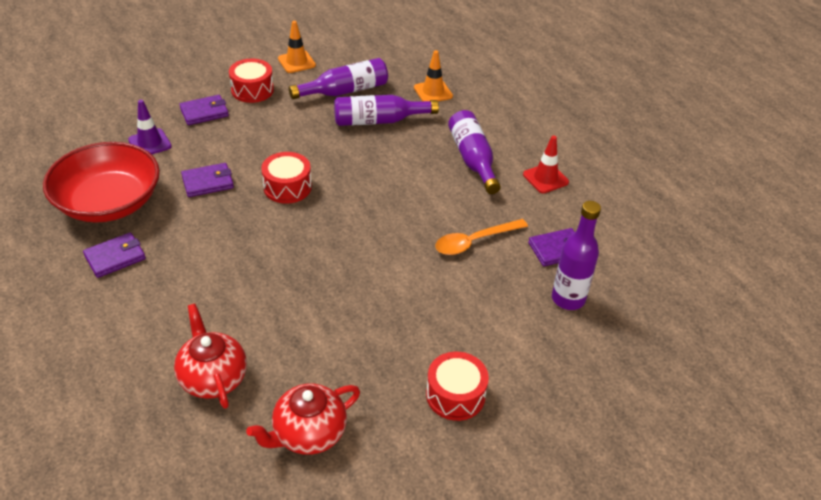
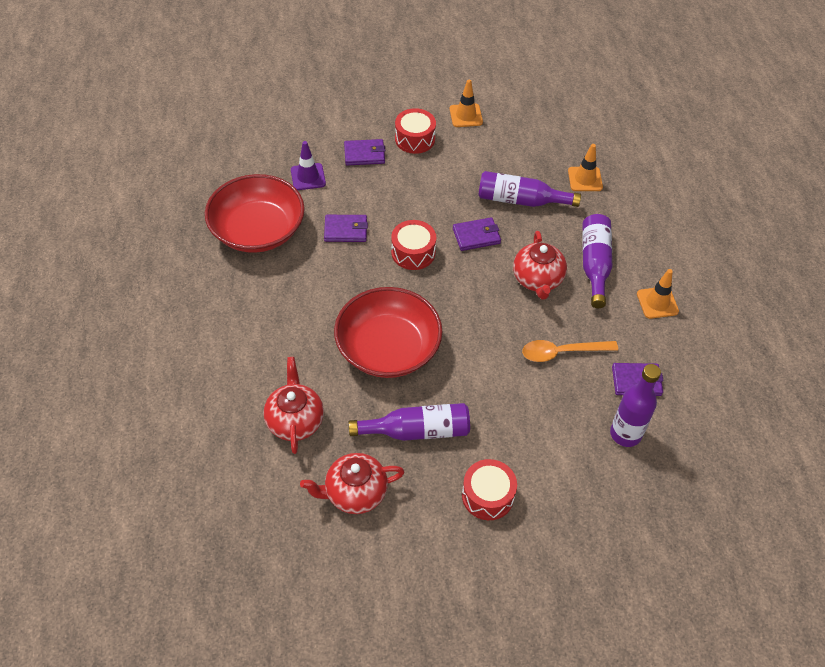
camera: 20 degrees right, 10 degrees up
purple wallet [83,232,146,278] -> purple wallet moved to [453,217,501,251]
purple bottle [289,58,388,99] -> purple bottle moved to [348,403,470,441]
red traffic cone [523,135,569,193] -> orange traffic cone [637,269,679,319]
none -> red bowl [334,287,442,378]
none -> red teapot [513,231,567,300]

